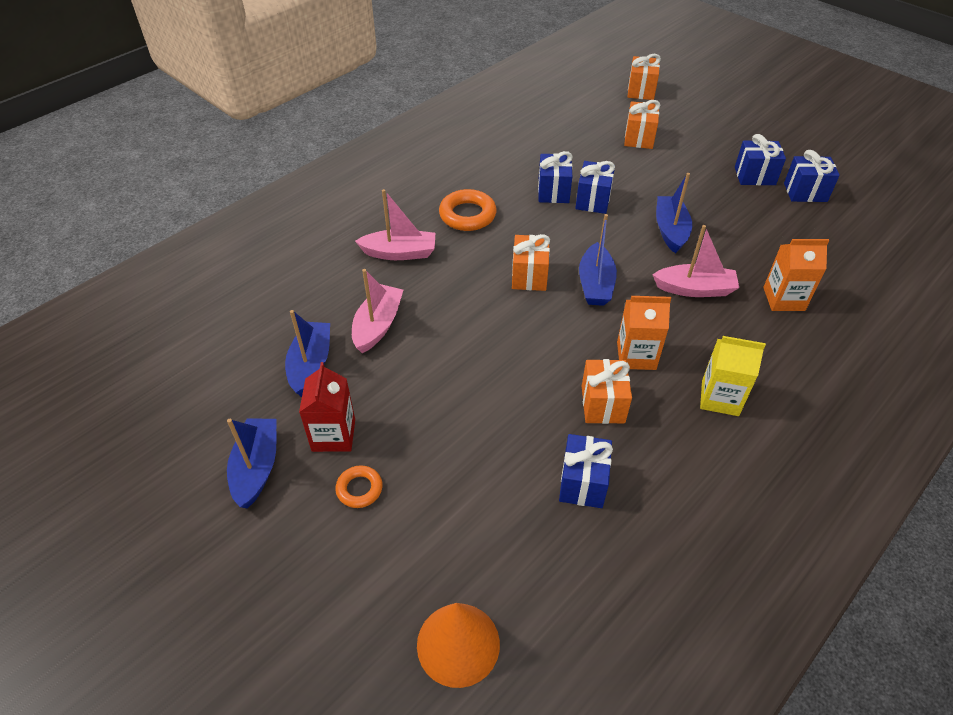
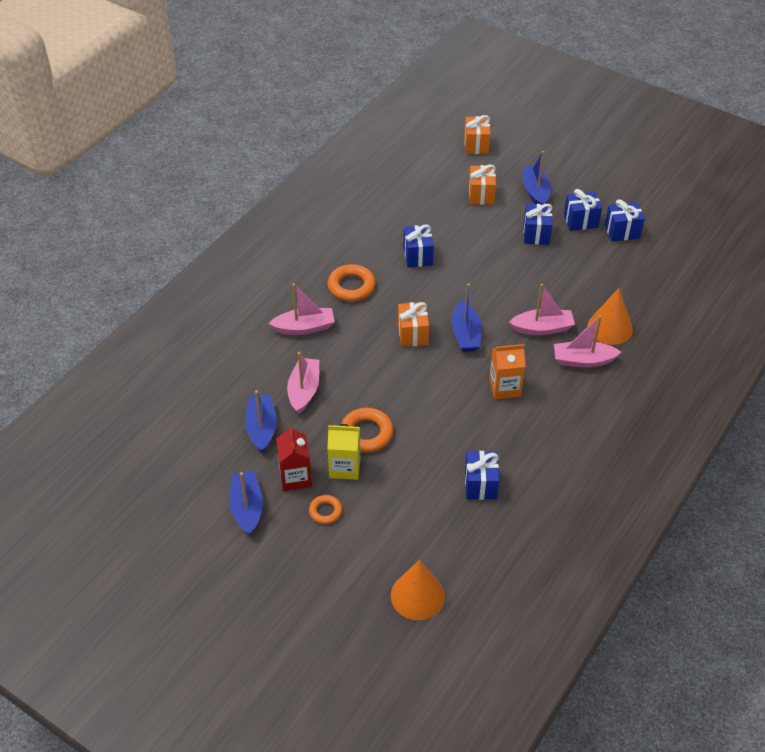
camera: 10 degrees left, 0 degrees up
blue gift [575,161,615,214] -> blue gift moved to [523,204,553,245]
orange gift [582,359,632,424] -> none
blue boat [656,173,692,254] -> blue boat moved to [522,151,551,205]
yellow carton [700,336,766,416] -> yellow carton moved to [327,424,361,480]
orange carton [763,239,829,311] -> orange cone [587,288,633,345]
none -> orange ring [341,408,393,453]
none -> pink boat [554,316,621,368]

